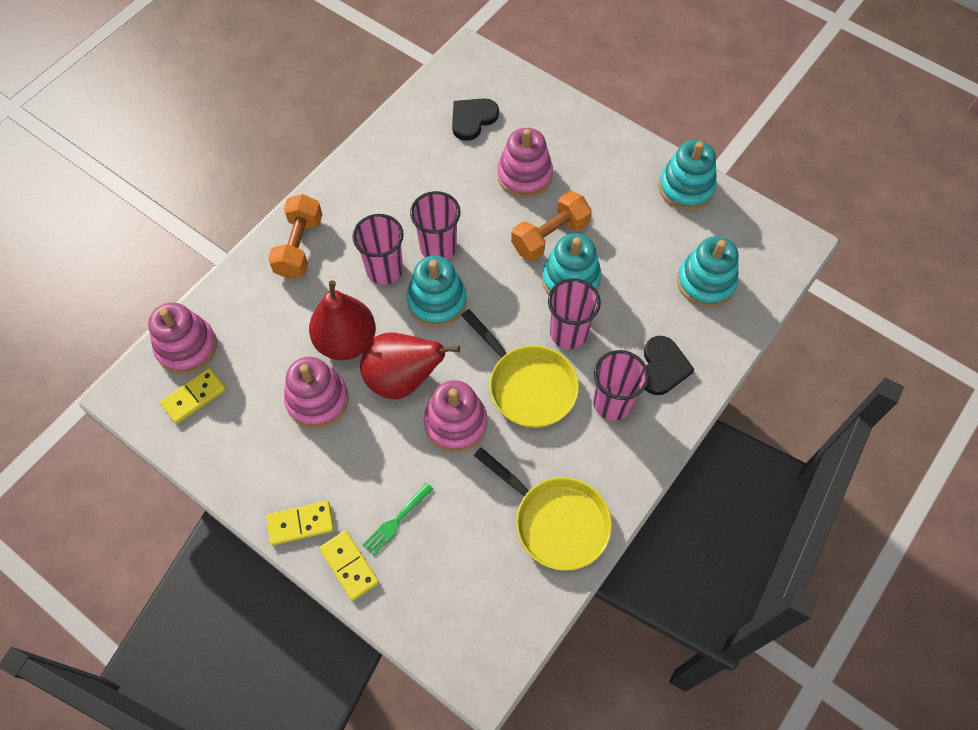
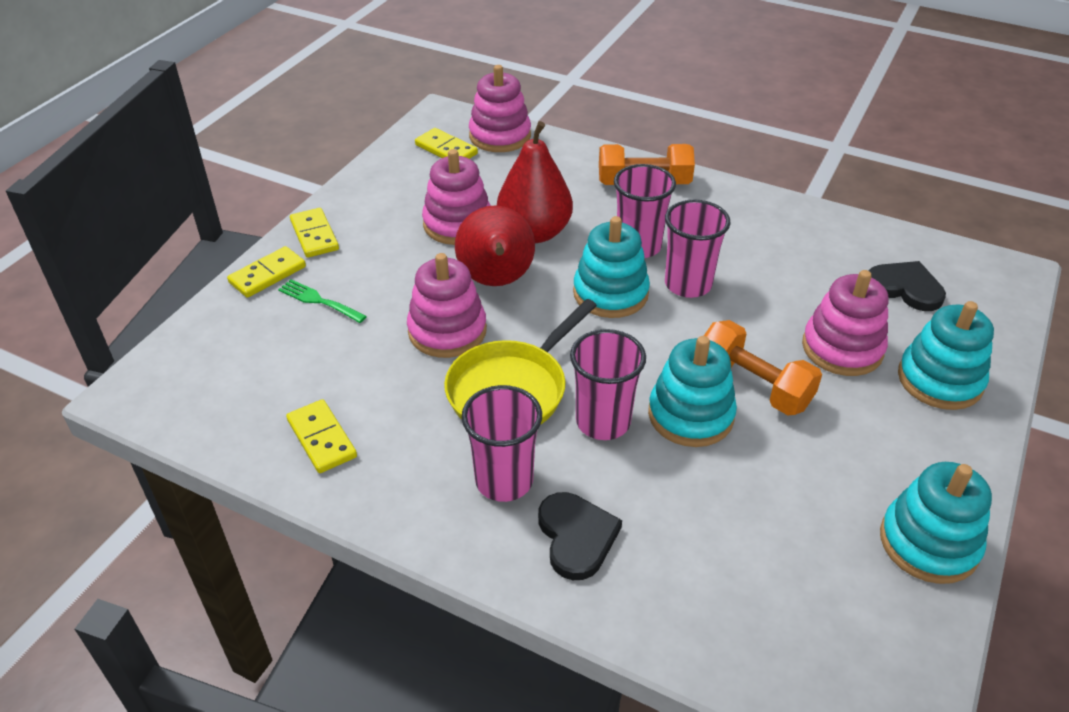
camera: 80 degrees right, 20 degrees down
yellow pan [474,447,612,571] -> yellow domino [286,399,357,473]
black heart [644,336,695,395] -> black heart turned 105 degrees counterclockwise [538,492,622,580]
turquoise stacking toy [677,236,739,307] -> turquoise stacking toy moved to [898,301,994,410]

